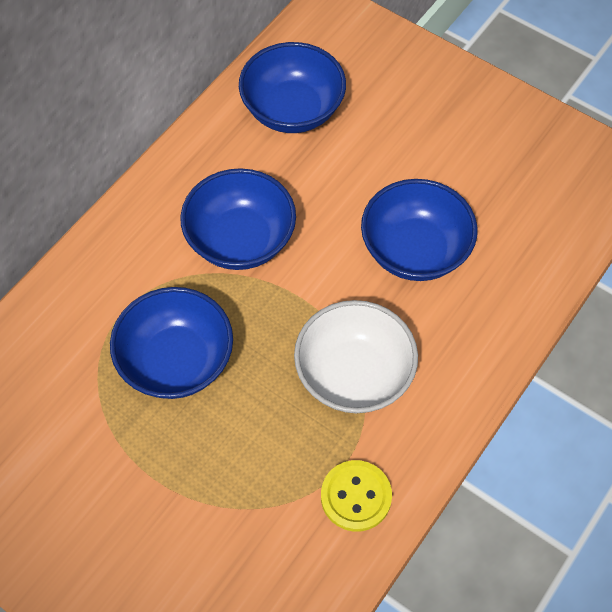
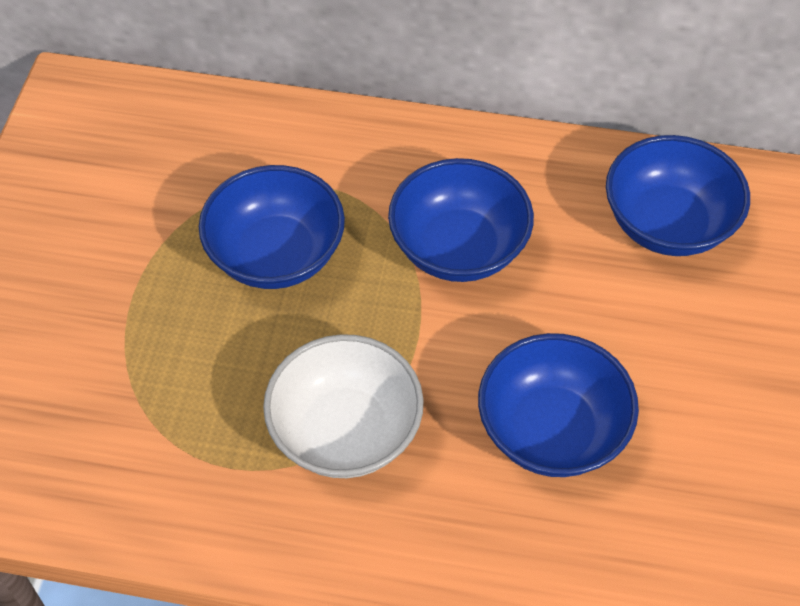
camera: 65 degrees right, 5 degrees down
yellow button [321,460,392,532] -> none

